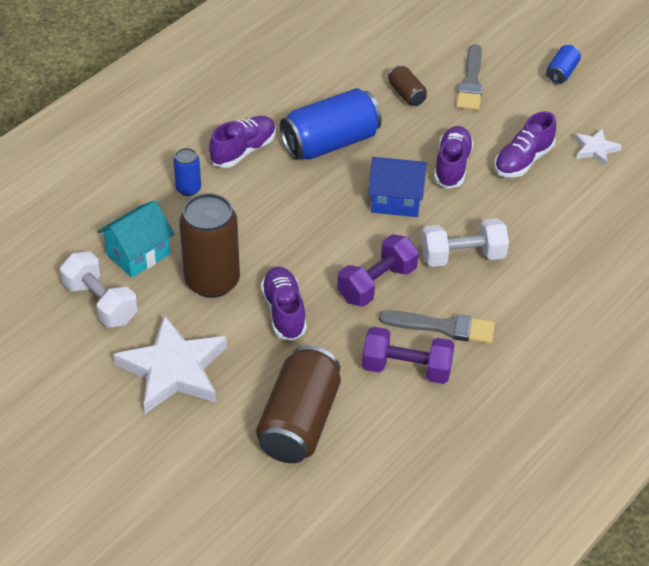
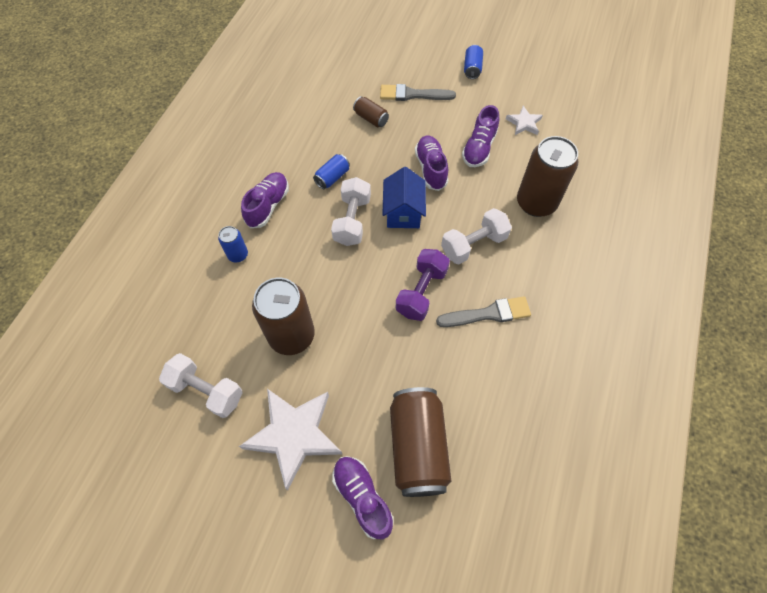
camera: 20 degrees left, 15 degrees up
turquoise house [97,200,174,278] -> none
purple shoe [261,267,307,341] -> purple shoe moved to [332,456,394,540]
blue can [280,88,382,160] -> blue can [313,154,350,189], size x0.48
purple dumbbell [362,327,455,384] -> none
blue house [368,157,427,217] -> blue house turned 75 degrees counterclockwise [382,167,426,228]
grey brush [456,44,483,110] -> grey brush turned 105 degrees clockwise [380,84,456,101]
none -> white dumbbell [331,177,371,246]
none -> brown can [517,136,578,217]

